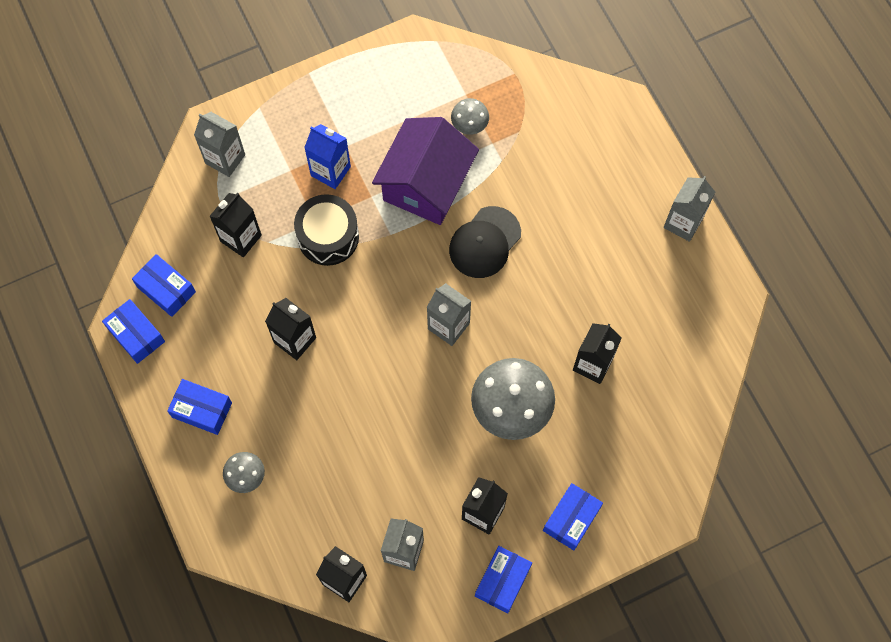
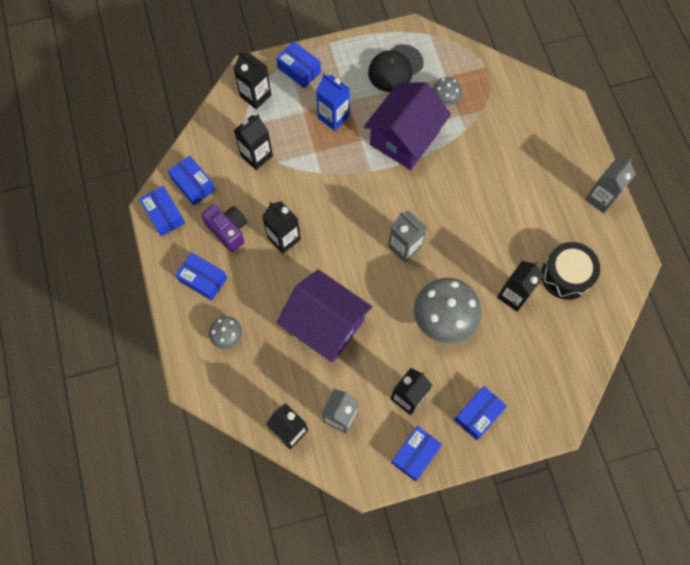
camera: 10 degrees right, 0 degrees up
grey carton [194,112,245,177] -> black carton [233,51,271,109]
black drum [294,194,359,266] -> black drum moved to [541,242,600,300]
black cap [449,206,521,278] -> black cap moved to [368,44,424,92]
none -> purple camera [201,204,247,252]
none -> blue box [276,41,321,88]
none -> purple house [277,269,372,362]

